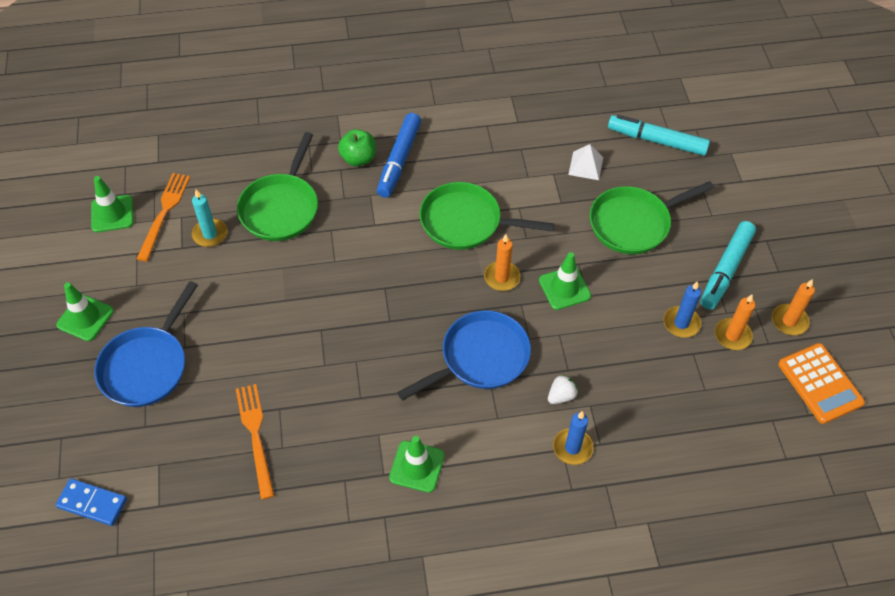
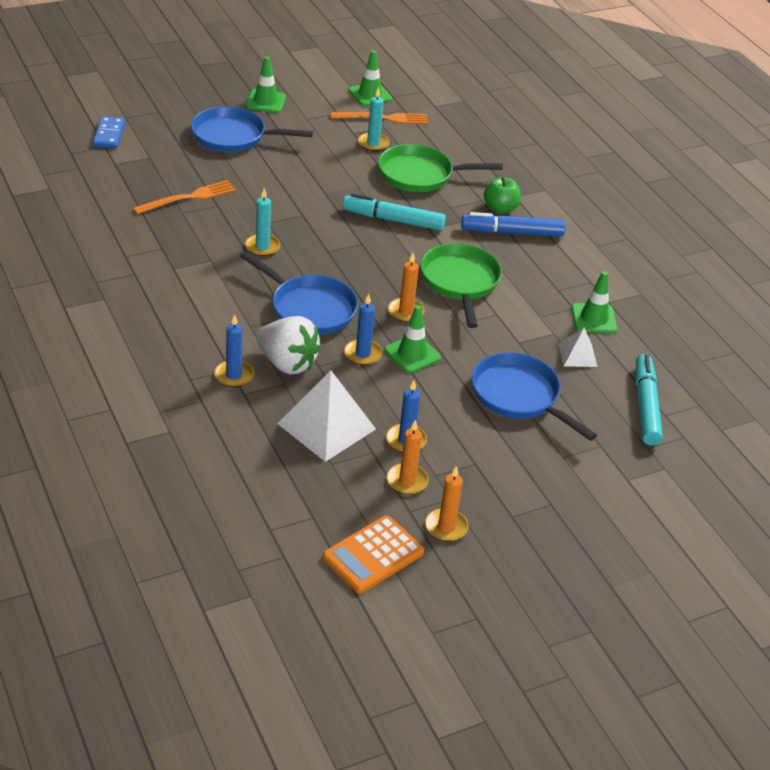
camera: 70 degrees right, 15 degrees down
green traffic cone [389,436,444,493] -> green traffic cone moved to [571,271,617,333]
white strawberry [548,374,578,404] -> white strawberry [256,316,321,374], size x2.15
green pan [590,181,714,254] -> blue pan [472,353,597,441]
turquoise marker [701,221,756,310] -> turquoise marker moved to [343,193,446,231]
none -> turquoise candle [245,188,280,257]
none -> white pyramid [277,370,376,462]
none -> blue candle [344,294,382,365]

